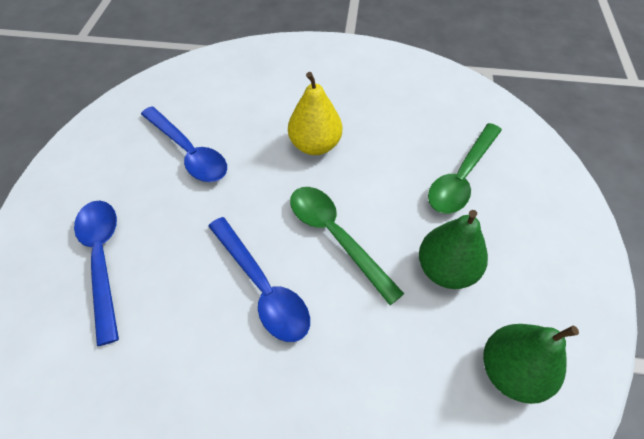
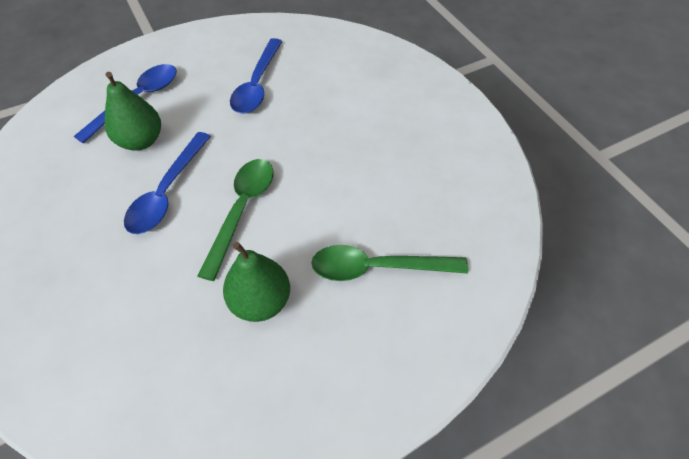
camera: 55 degrees right, 0 degrees up
yellow pear [288,72,342,155] -> none
green pear [483,324,579,404] -> green pear moved to [105,72,161,151]

